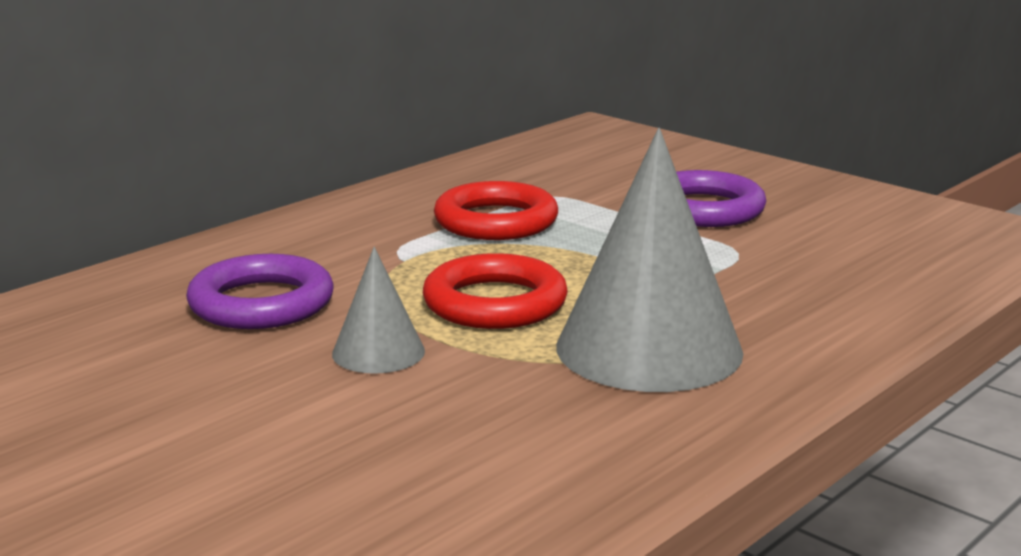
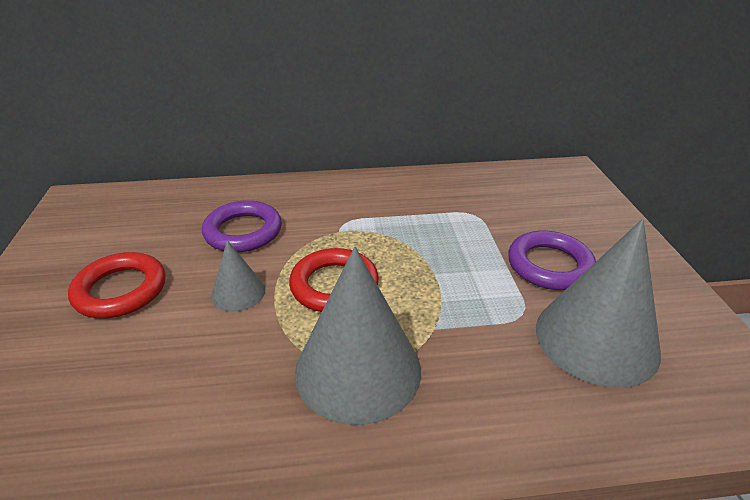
camera: 40 degrees right, 15 degrees up
red ring [434,181,558,240] -> red ring moved to [68,252,166,318]
none -> grey cone [536,219,661,388]

